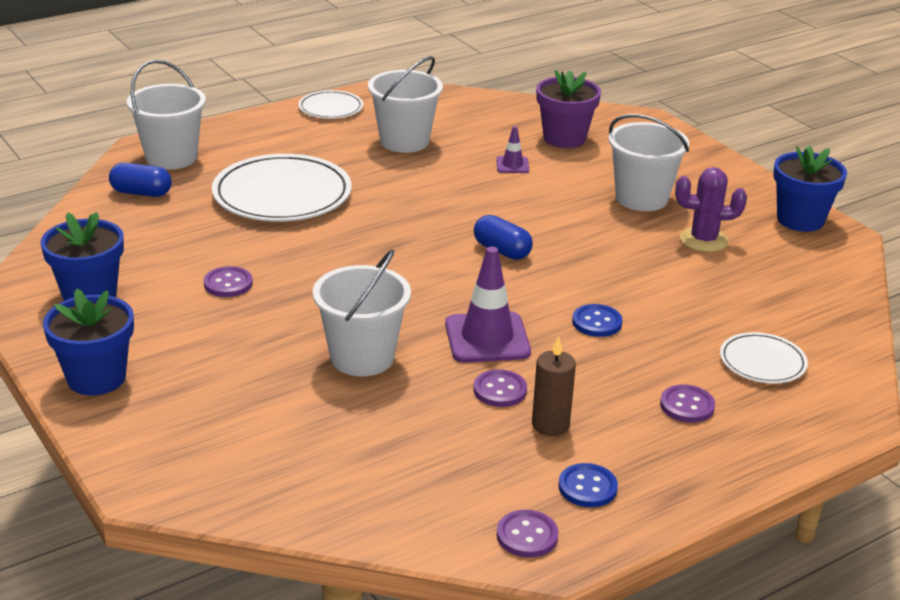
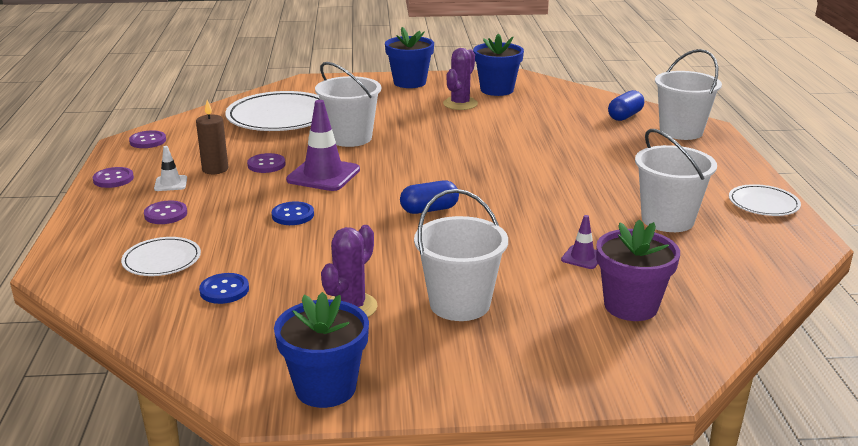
camera: 120 degrees right, 5 degrees down
purple button [204,266,253,297] -> purple button moved to [93,167,134,188]
white plate [212,154,352,222] -> white plate moved to [225,91,320,131]
blue button [559,463,618,507] -> blue button moved to [199,273,249,304]
none -> white traffic cone [154,146,187,191]
none -> purple cactus [443,48,478,110]

